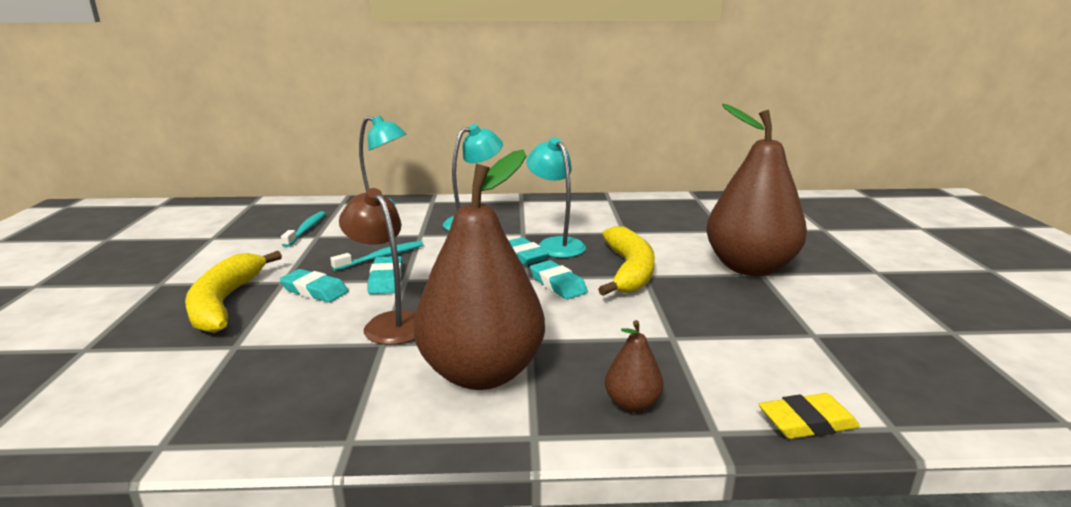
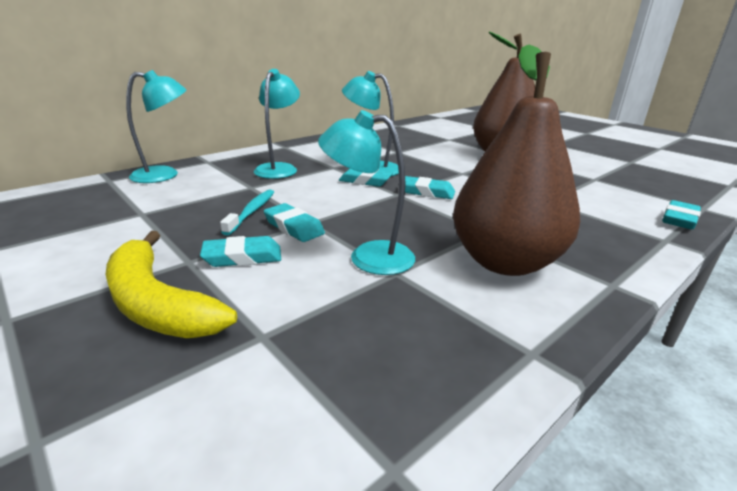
camera: 40 degrees left, 5 degrees up
turquoise toothbrush [281,211,326,247] -> none
brown lamp [339,188,416,345] -> turquoise lamp [318,110,415,275]
yellow banana [598,226,655,296] -> none
brown pear [605,320,664,412] -> none
yellow eraser [759,393,860,439] -> turquoise eraser [662,200,701,229]

